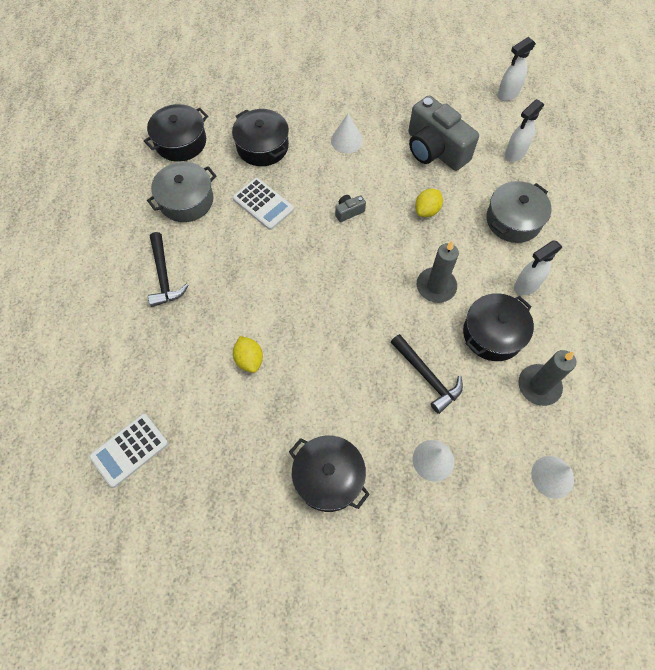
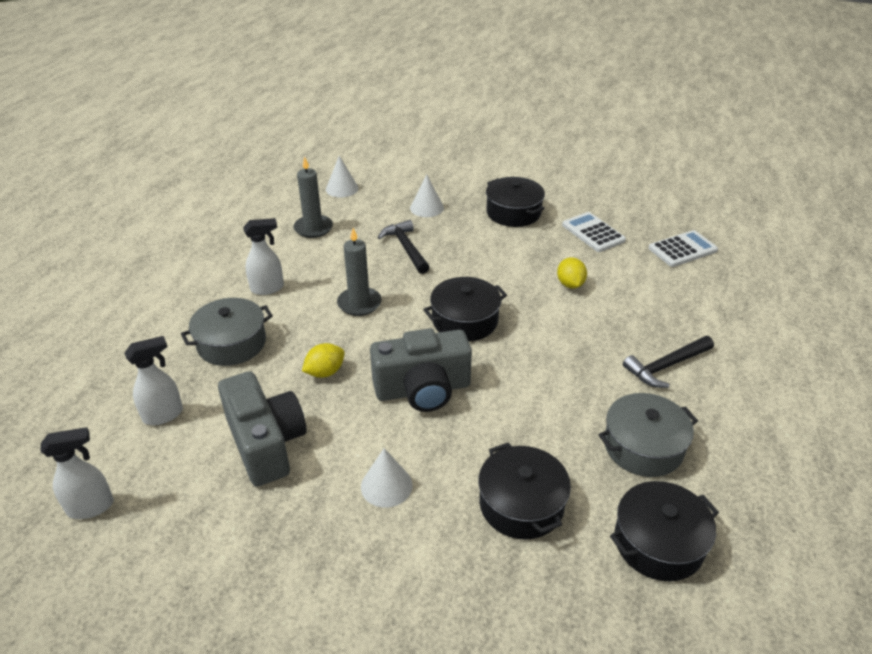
camera: 165 degrees left, 25 degrees down
black hammer [148,232,189,307] -> black hammer turned 120 degrees counterclockwise [623,336,714,388]
white calculator [233,178,294,230] -> white calculator moved to [562,212,626,252]
grey camera [335,195,366,222] -> grey camera [370,328,472,412], size x2.45
black pot [463,293,534,361] -> black pot moved to [423,277,507,342]

